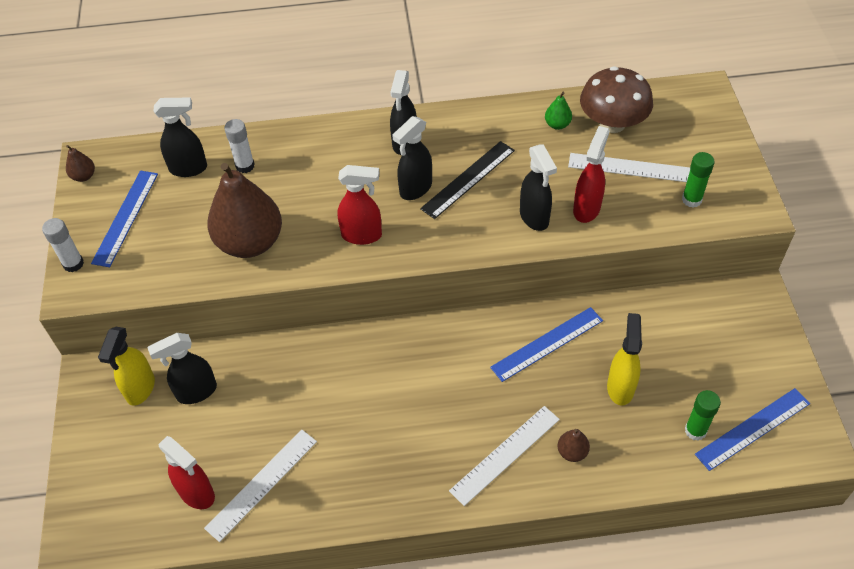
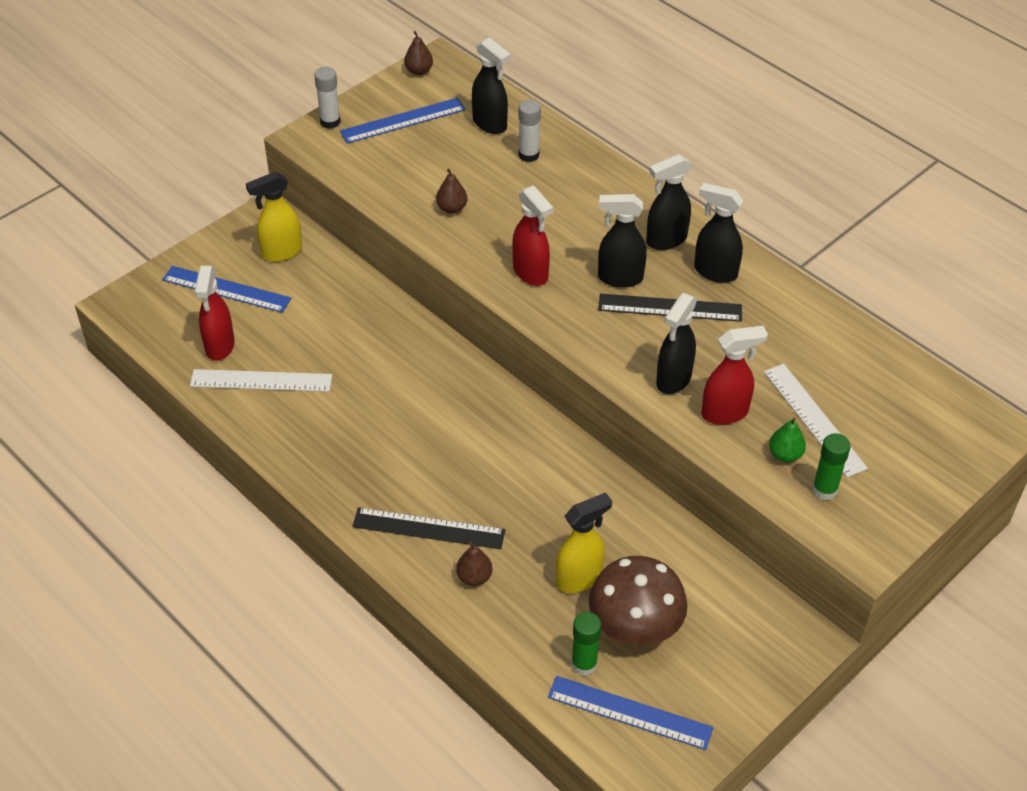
camera: 50 degrees right, 5 degrees down
black spray bottle [147,333,217,404] -> black spray bottle moved to [694,183,744,283]
brown pear [207,163,282,258] -> brown pear [436,168,467,214], size x0.41
white ruler [449,406,560,506] -> black ruler [352,507,505,549]
blue ruler [490,307,603,382] -> blue ruler moved to [162,266,291,313]
green pear [545,92,572,130] -> green pear moved to [769,418,806,462]
brown mushroom [580,66,653,133] -> brown mushroom moved to [589,556,687,646]

